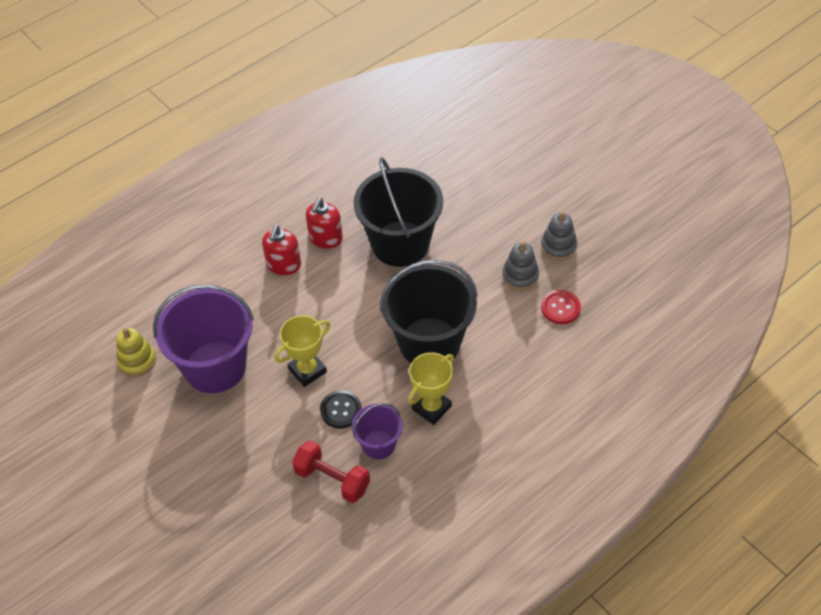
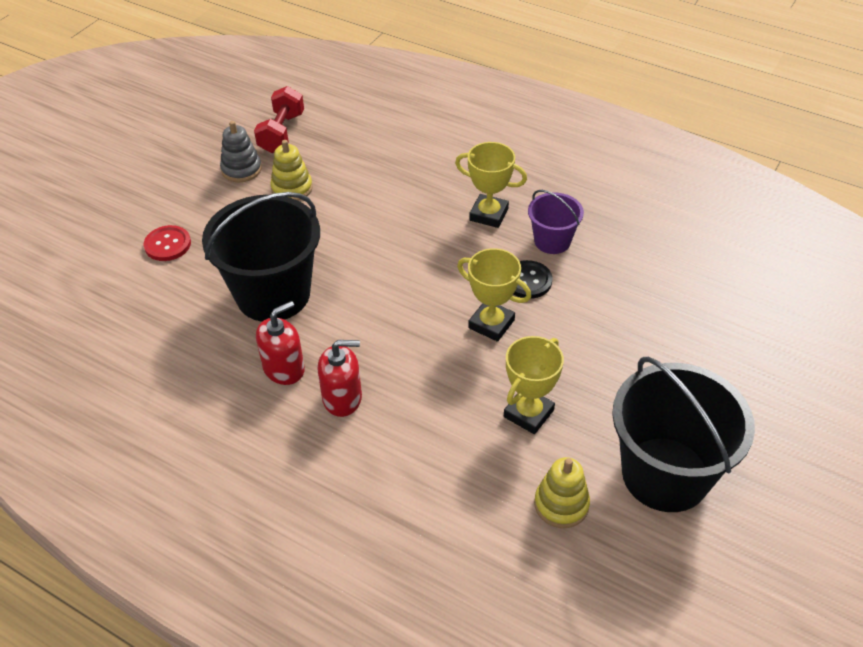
camera: 110 degrees left, 5 degrees down
purple bucket [153,284,254,393] -> yellow trophy [504,336,564,434]
red dumbbell [292,440,370,503] -> red dumbbell moved to [254,86,304,153]
red soap dispenser [306,198,343,249] -> red soap dispenser turned 45 degrees counterclockwise [256,301,305,385]
black bucket [380,260,478,363] -> black bucket moved to [612,357,755,512]
grey stacking toy [502,241,539,291] -> yellow stacking toy [270,140,313,201]
red button [541,290,581,324] -> red button moved to [144,225,191,261]

